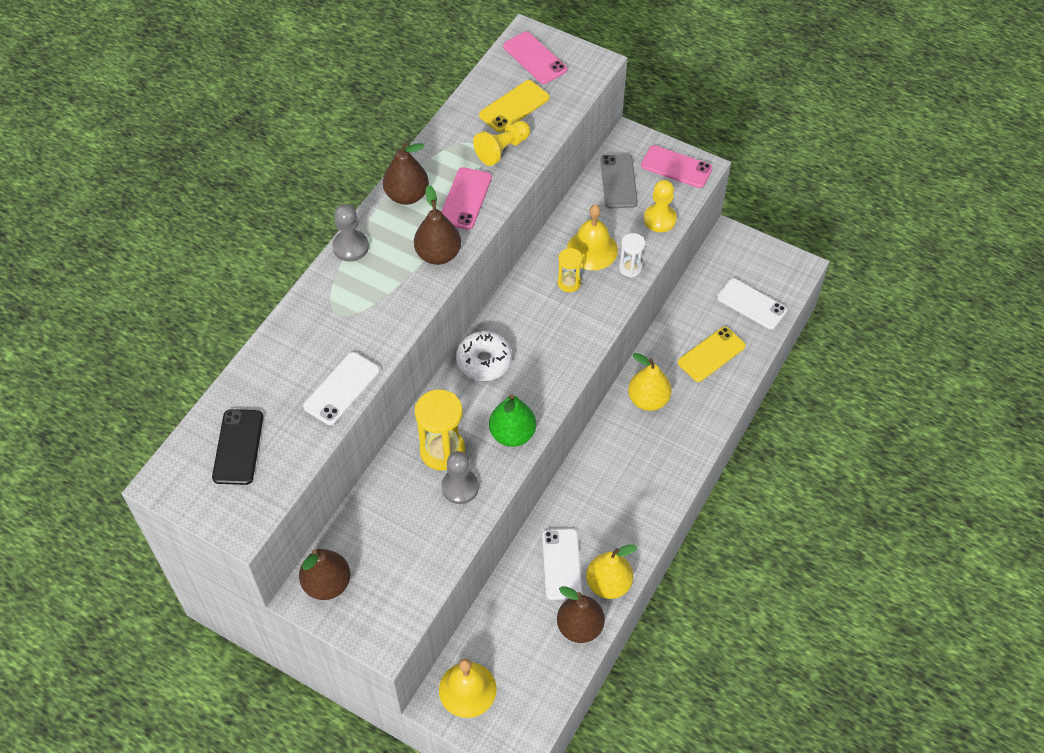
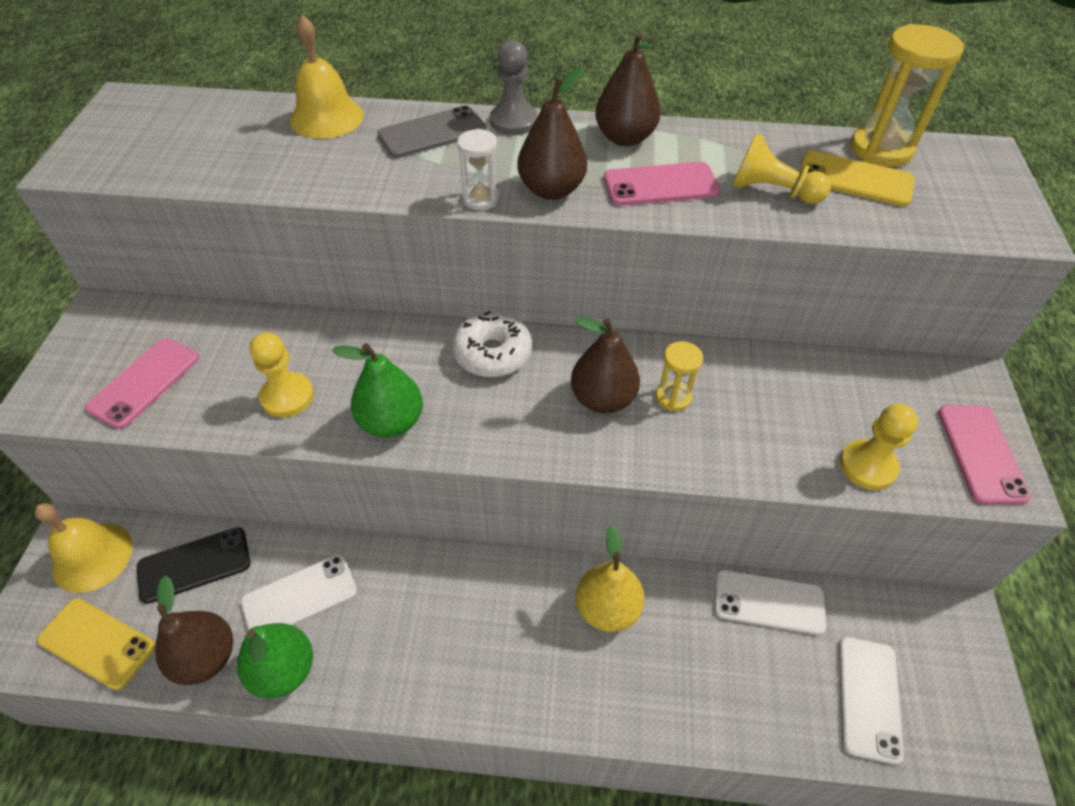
camera: 65 degrees right, 5 degrees down
black phone [212,409,263,485] -> black phone moved to [137,527,250,604]
brown pear [299,549,351,600] -> brown pear moved to [571,317,640,413]
white phone [303,352,380,425] -> white phone moved to [714,570,826,635]
yellow hourglass [415,390,465,471] -> yellow hourglass moved to [850,24,965,167]
grey pawn [441,451,479,504] -> yellow pawn [250,332,314,418]
pink phone [503,32,567,84] -> pink phone moved to [85,338,199,429]
yellow bell [567,205,618,270] -> yellow bell moved to [290,15,364,139]
yellow pear [586,545,637,599] -> green pear [237,623,313,699]
grey phone [600,154,638,208] -> grey phone moved to [377,106,487,158]
white hourglass [619,233,645,278] -> white hourglass moved to [457,129,499,210]
yellow phone [678,327,746,382] -> yellow phone moved to [37,598,156,690]

